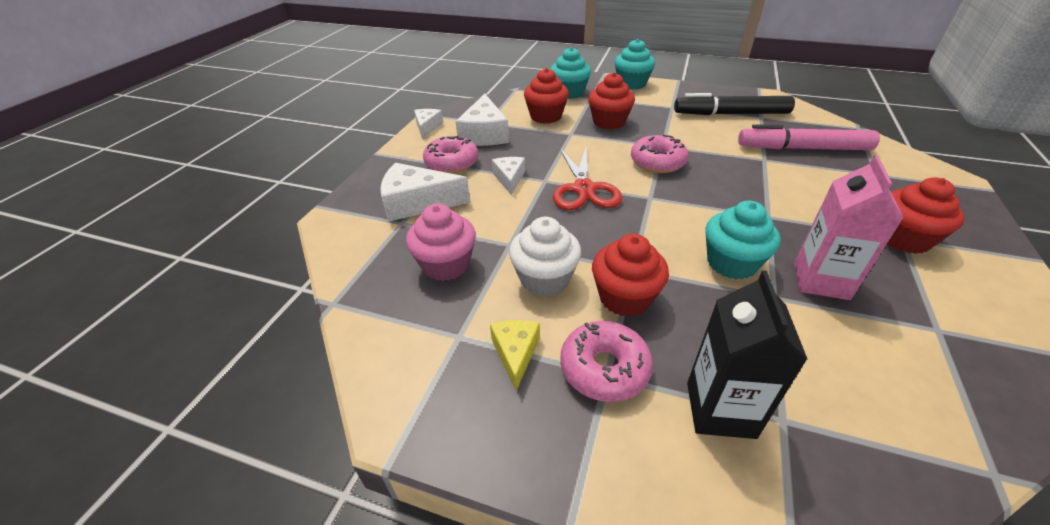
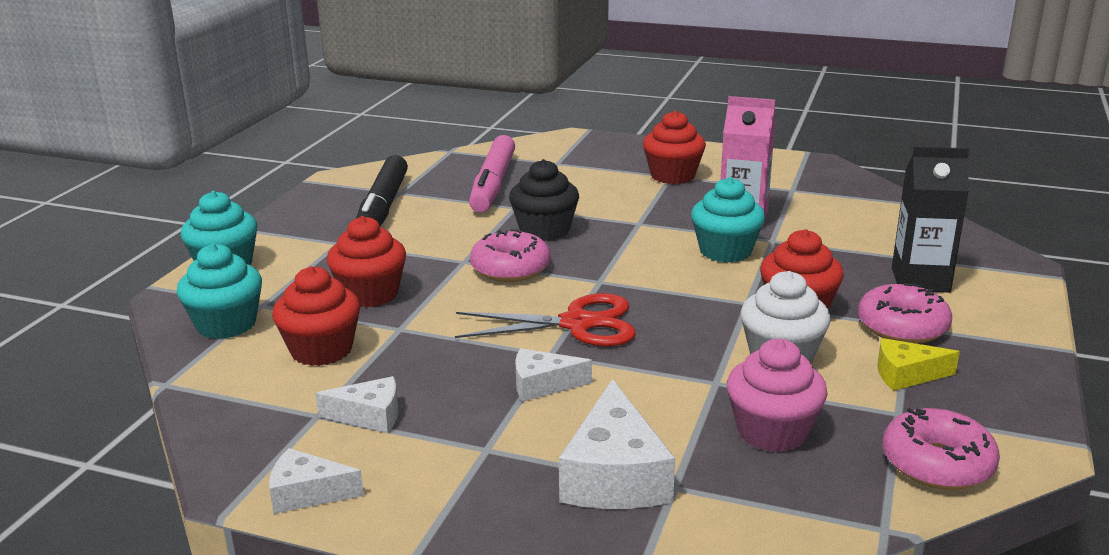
camera: 90 degrees left, 15 degrees down
pink donut [423,136,478,174] -> pink donut moved to [883,408,1000,490]
white cheese [455,94,509,146] -> white cheese [315,376,398,433], size x0.58
none -> black cupcake [509,159,579,241]

